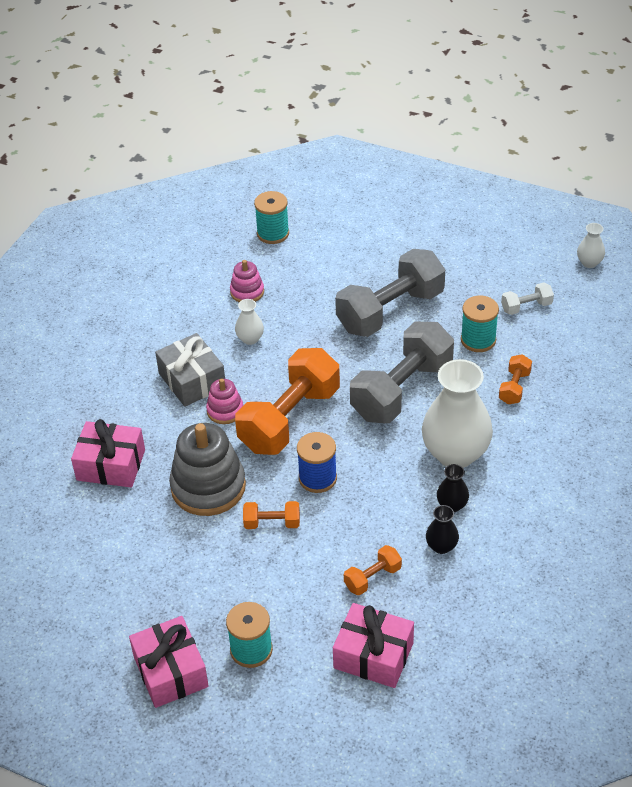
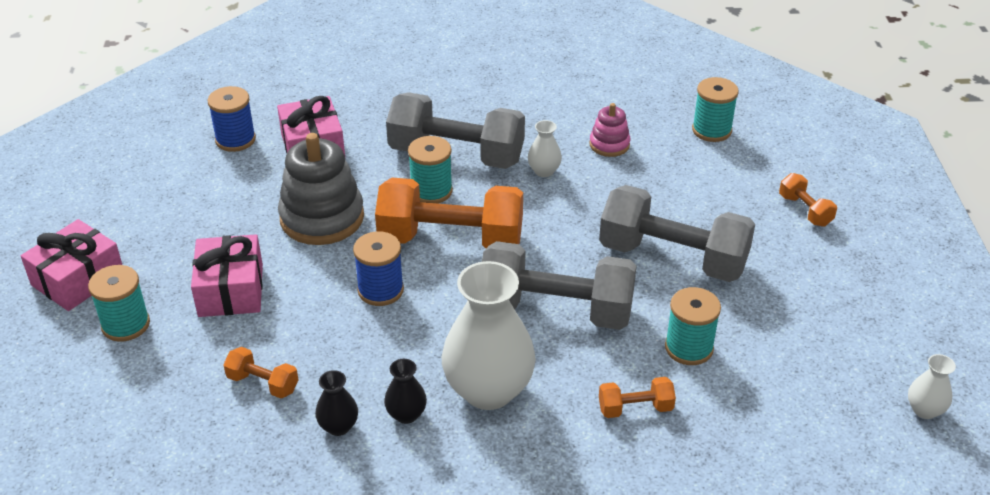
camera: 60 degrees right, 5 degrees down
grey gift [155,333,225,407] -> grey dumbbell [386,92,525,169]
pink stacking toy [206,378,243,424] -> turquoise spool [408,136,453,203]
orange dumbbell [243,501,300,529] -> orange dumbbell moved to [779,173,837,227]
pink gift [333,603,414,688] -> pink gift moved to [191,234,263,317]
white dumbbell [501,283,554,315] -> none
none -> blue spool [208,86,256,152]

